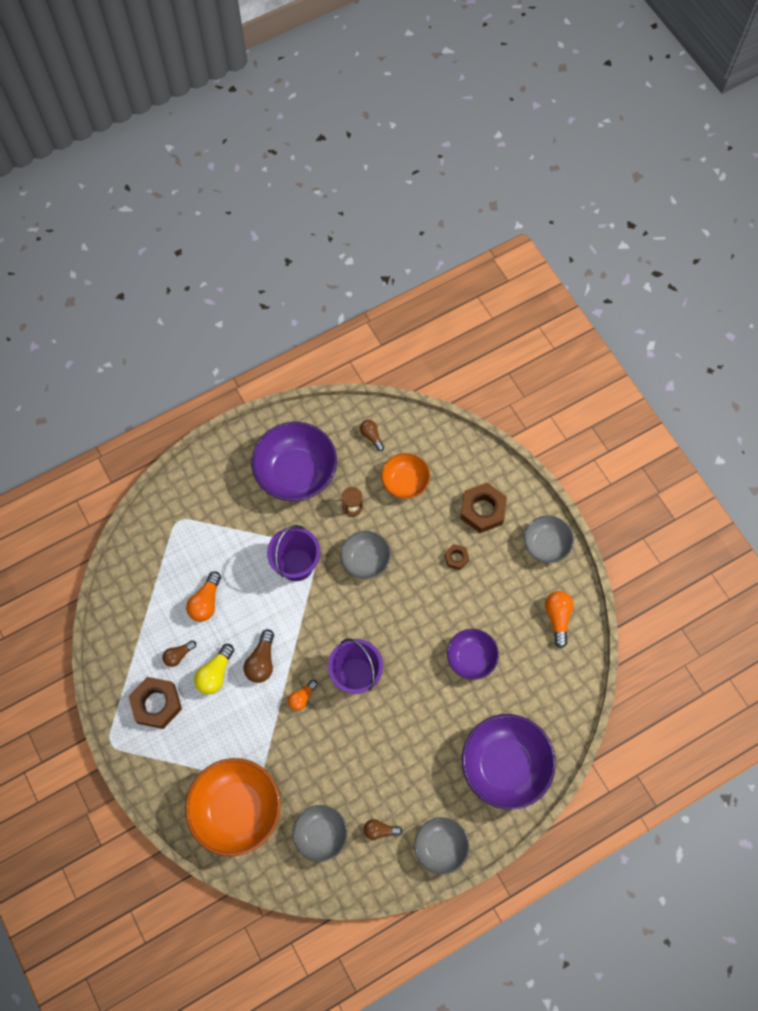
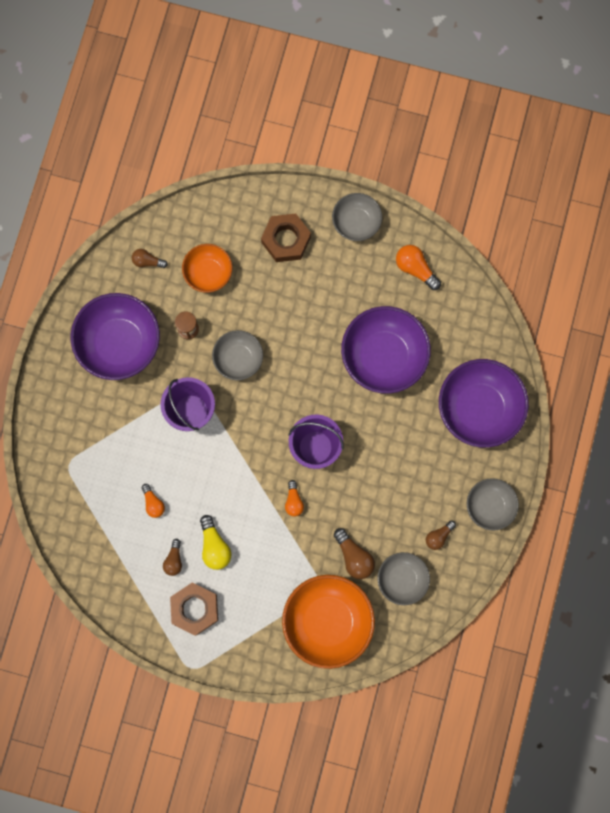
camera: 45 degrees left, 10 degrees up
orange light bulb [186,571,221,622] -> orange light bulb [142,484,165,518], size x0.66
brown light bulb [243,629,274,683] -> brown light bulb moved to [334,528,375,579]
brown nut [444,544,469,570] -> none
purple bowl [447,629,499,680] -> purple bowl [341,306,431,394], size x1.73

